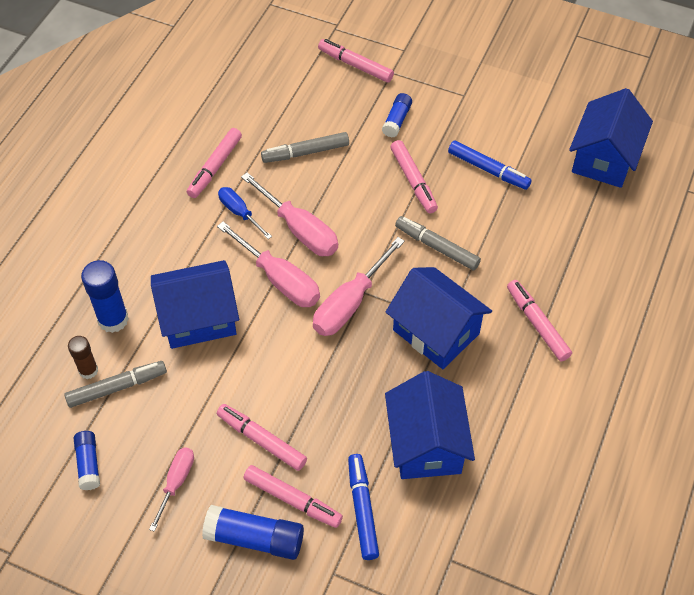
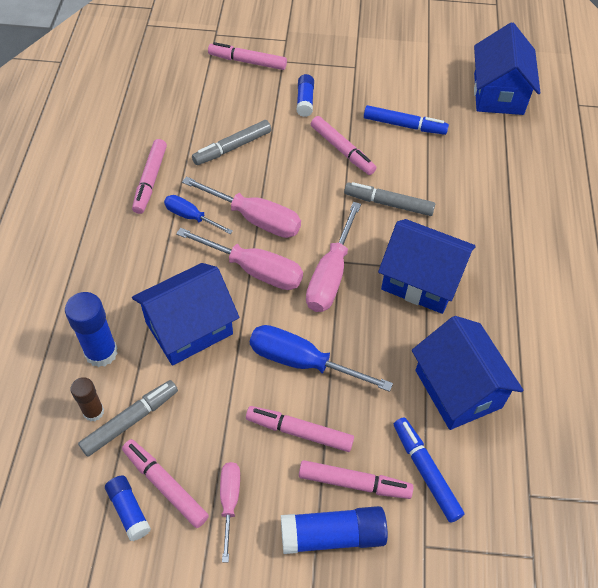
camera: 20 degrees left, 0 degrees up
pink marker [507,280,572,361] -> pink marker moved to [122,439,209,528]
none -> blue screwdriver [250,325,393,392]

